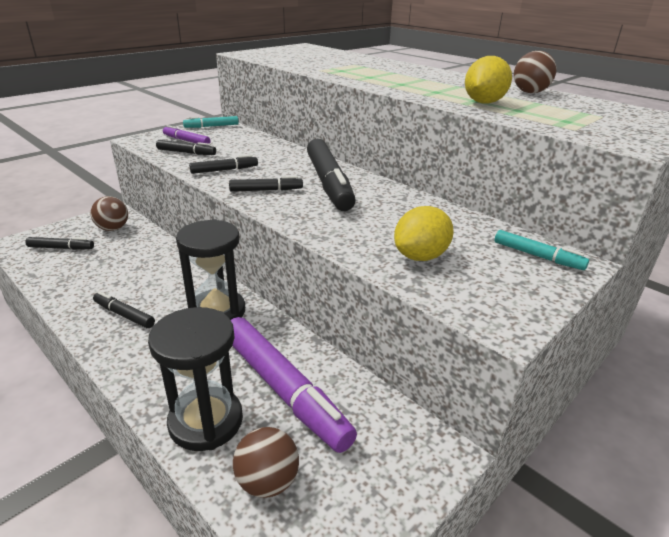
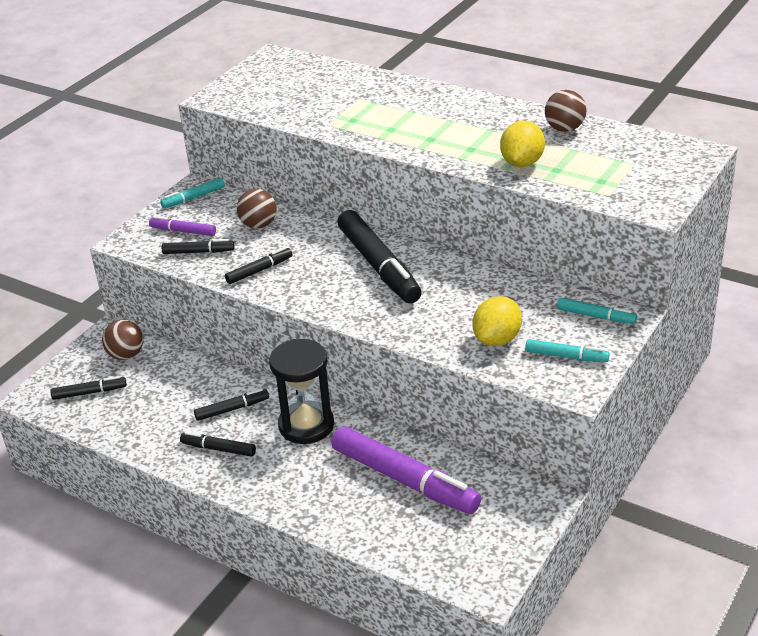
camera: 10 degrees left, 5 degrees up
black hourglass [148,307,243,451] -> none
black marker [229,176,303,192] -> black marker moved to [194,388,269,421]
brown ball [233,427,299,498] -> brown ball moved to [237,189,277,229]
none -> turquoise marker [525,339,609,362]

